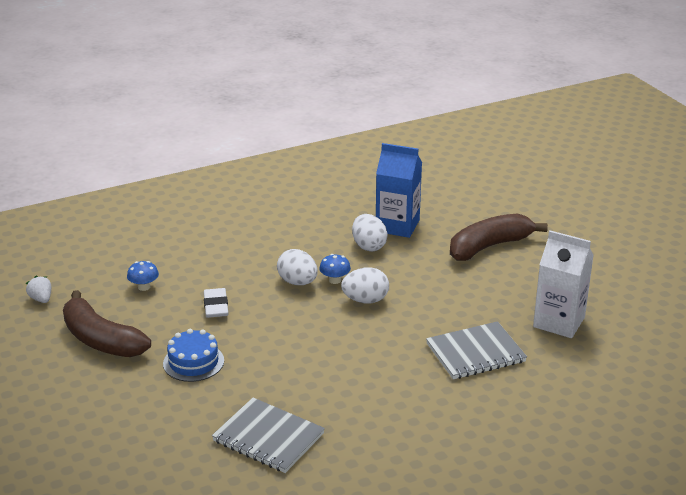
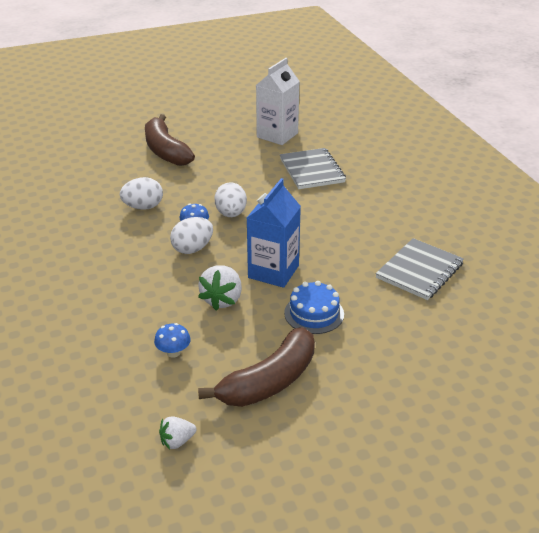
camera: 85 degrees left, 5 degrees up
white eraser [204,288,228,318] -> white strawberry [198,265,242,310]
blue carton [376,143,422,238] -> blue carton moved to [247,178,301,288]

